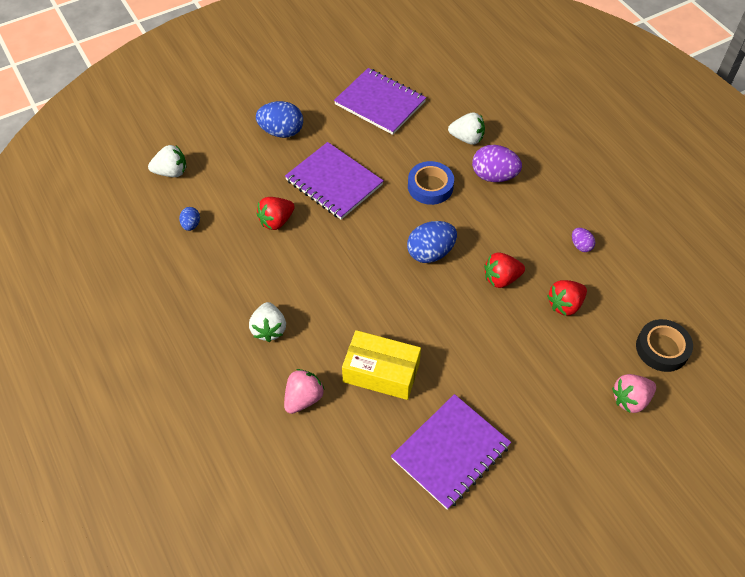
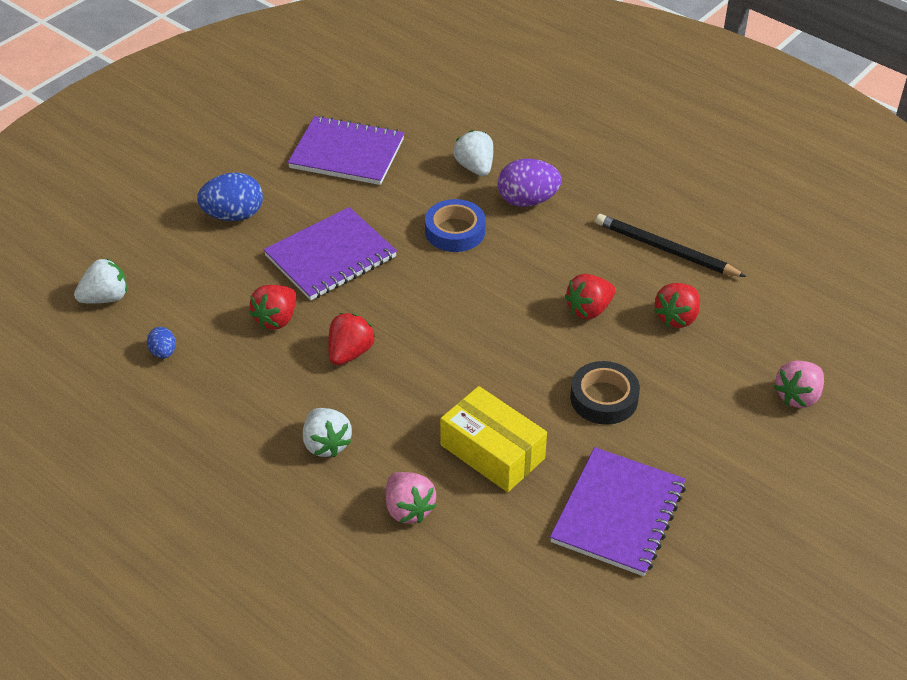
camera: 20 degrees left, 10 degrees down
pink strawberry [284,369,325,414] -> pink strawberry turned 135 degrees clockwise [386,472,437,523]
purple notebook [285,142,384,220] -> purple notebook turned 60 degrees counterclockwise [263,207,397,301]
yellow box [342,330,421,400] -> yellow box turned 45 degrees clockwise [440,386,547,492]
blue egg [407,221,457,263] -> none
white strawberry [448,113,485,144] -> white strawberry turned 105 degrees counterclockwise [453,130,493,176]
purple egg [572,228,595,252] -> black pencil [595,214,746,277]
black tape [636,319,693,372] -> black tape moved to [570,361,640,425]
none -> red strawberry [328,313,375,365]

